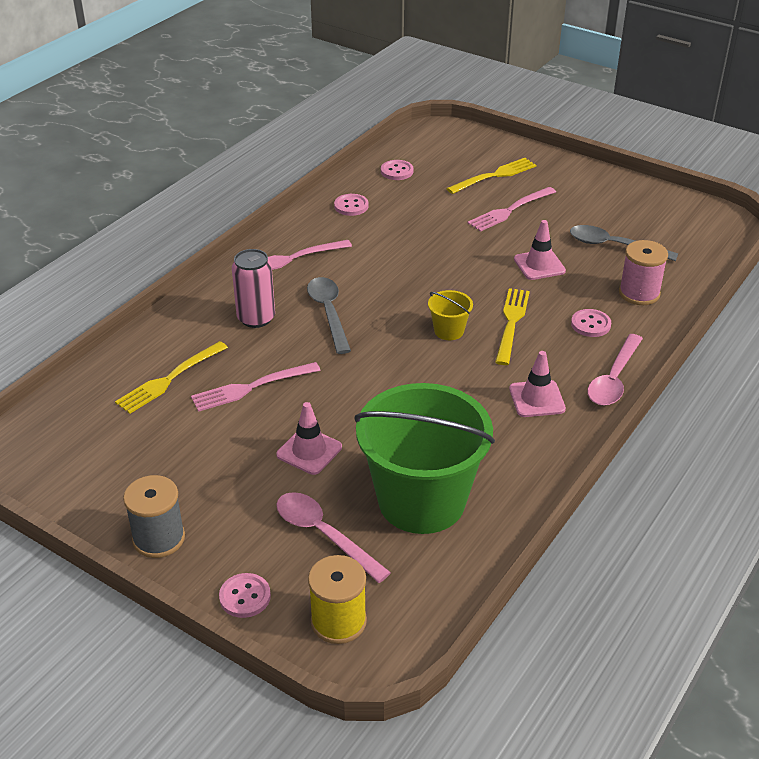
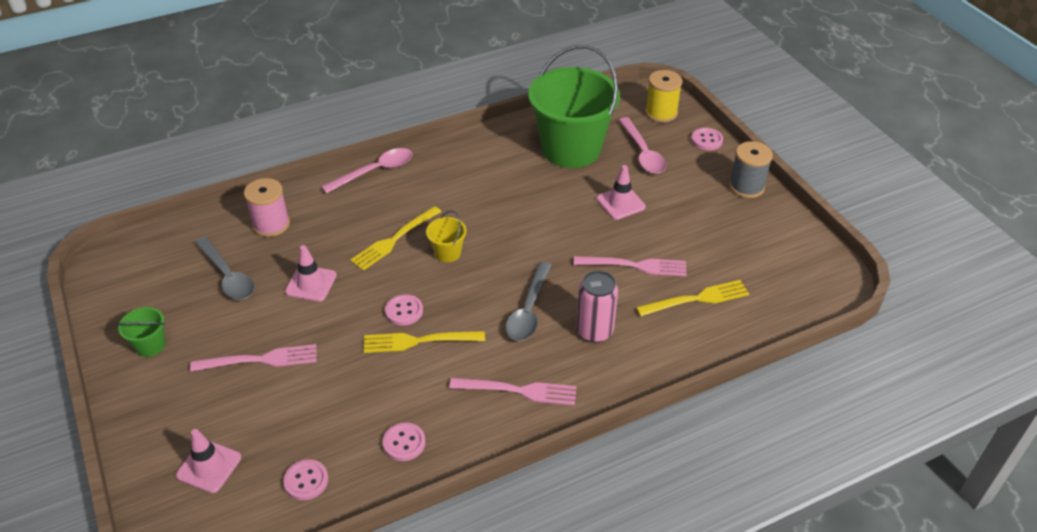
camera: 150 degrees left, 5 degrees up
yellow fork [446,158,537,194] -> yellow fork moved to [364,331,485,353]
pink traffic cone [509,351,566,417] -> pink traffic cone moved to [176,429,241,493]
pink button [571,309,611,337] -> pink button moved to [385,294,423,326]
none -> green bucket [117,307,166,357]

